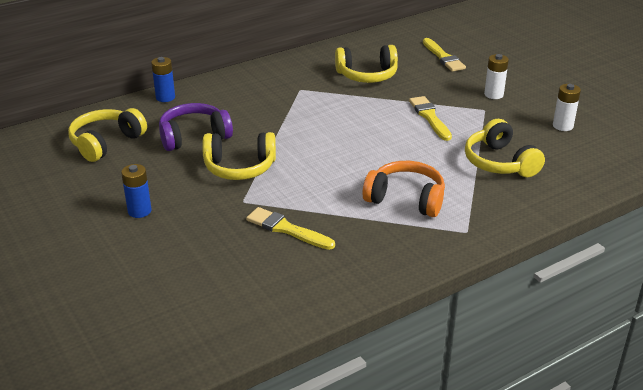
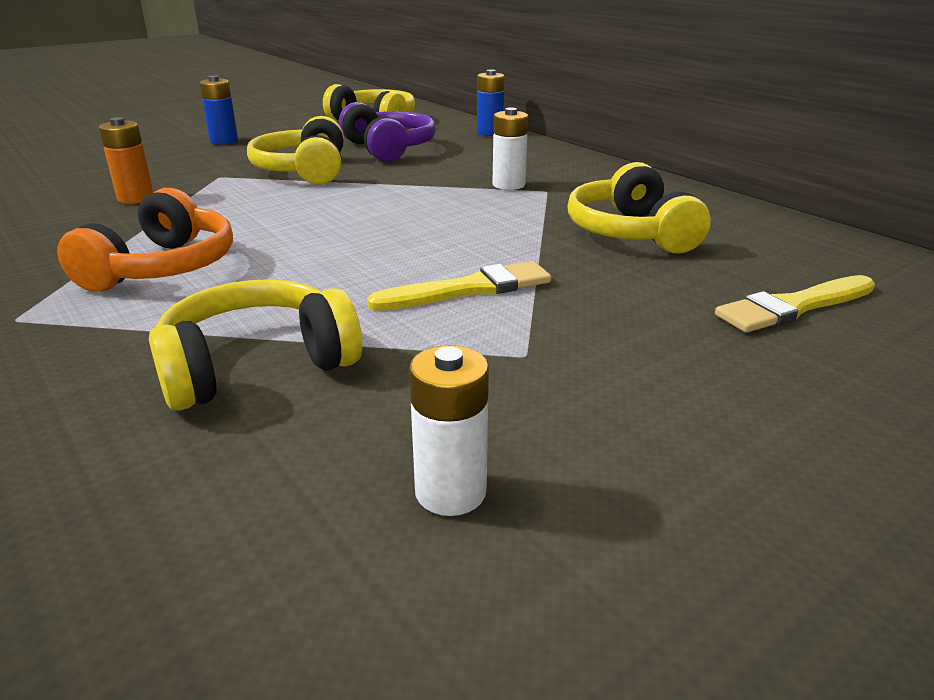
camera: 85 degrees right, 5 degrees down
yellow brush [246,207,335,250] -> orange battery [99,117,153,204]
white battery [484,54,509,99] -> white battery moved to [492,107,528,190]

